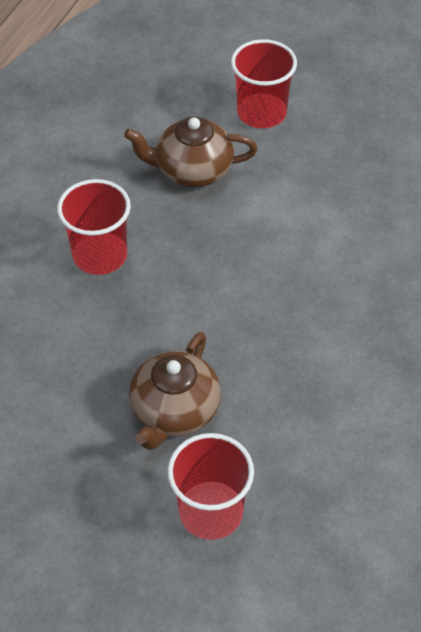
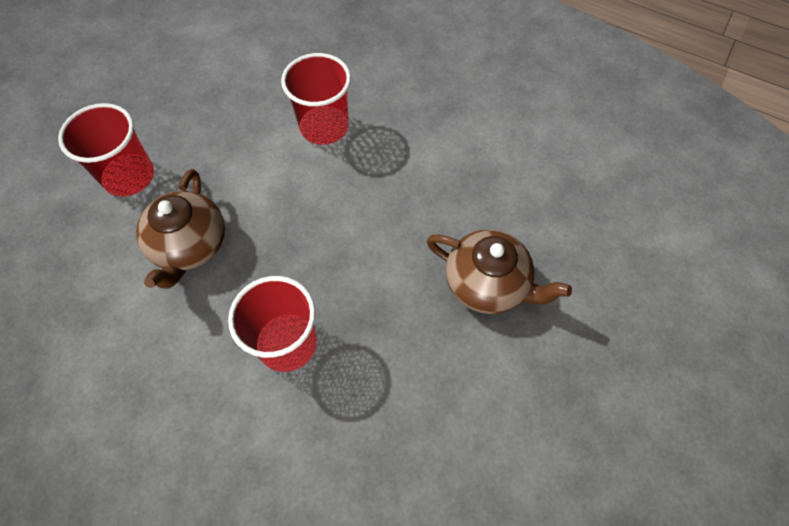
camera: 85 degrees left, 10 degrees up
red cup [167,433,254,540] -> red cup moved to [281,53,351,145]

